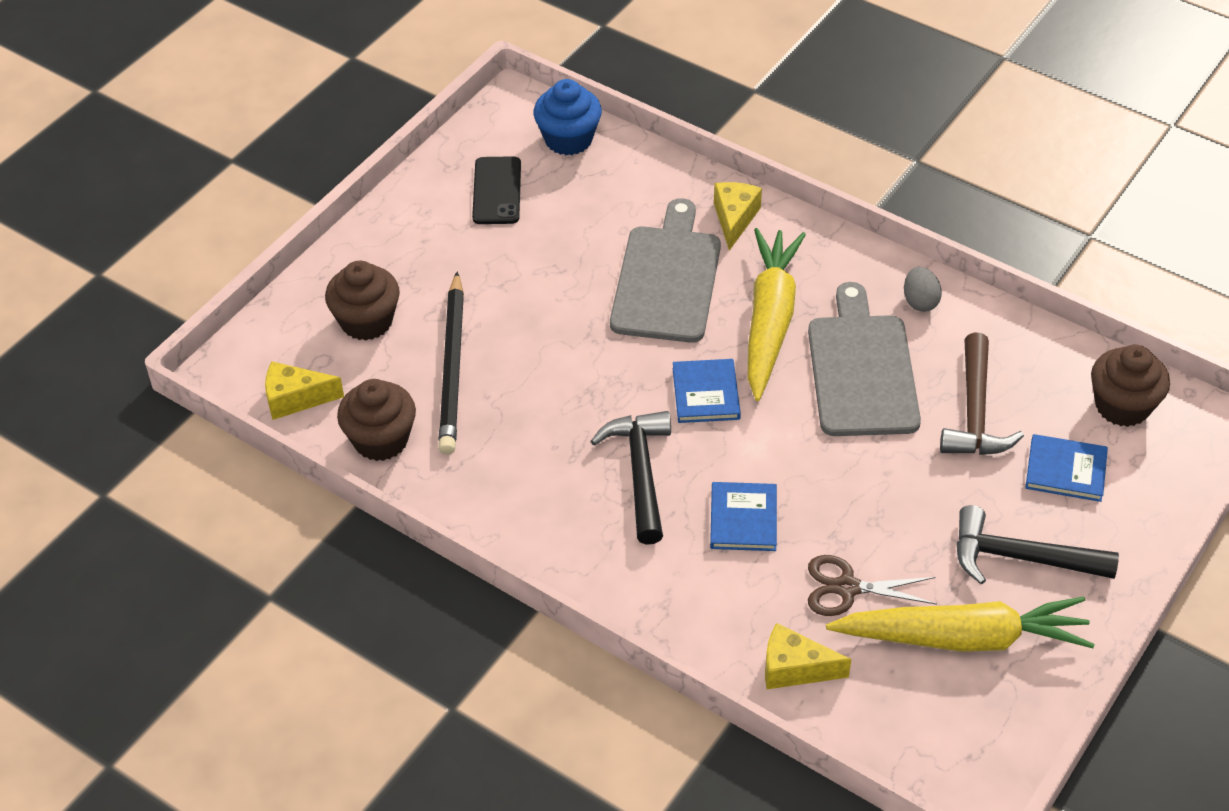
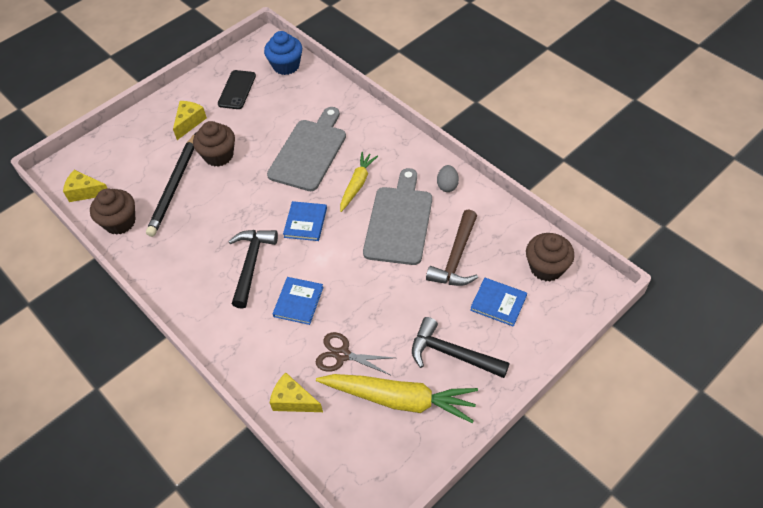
camera: 15 degrees right, 5 degrees up
brown cupcake [325,261,400,341] -> brown cupcake moved to [193,121,235,167]
yellow cheese [714,182,762,251] -> yellow cheese moved to [173,101,207,140]
yellow carrot [748,228,806,401] -> yellow carrot [340,152,378,212], size x0.59

